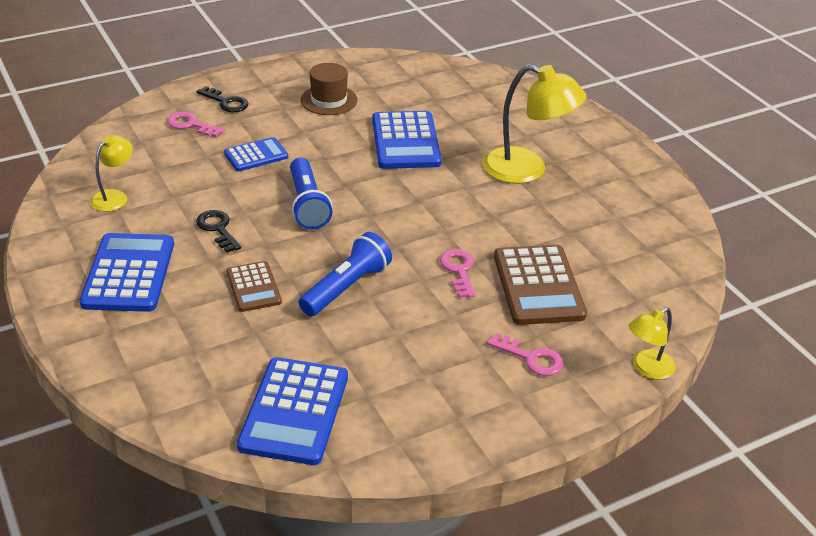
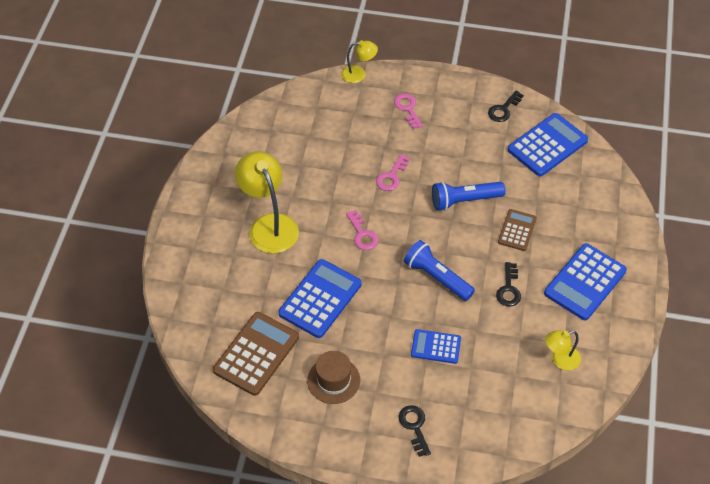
camera: 140 degrees left, 15 degrees up
pink key [167,112,224,137] -> pink key moved to [346,210,378,250]
blue flashlight [290,158,332,229] -> blue flashlight turned 75 degrees counterclockwise [404,240,475,301]
brown calculator [494,245,587,325] -> brown calculator moved to [213,312,299,396]
none -> black key [488,90,524,122]

